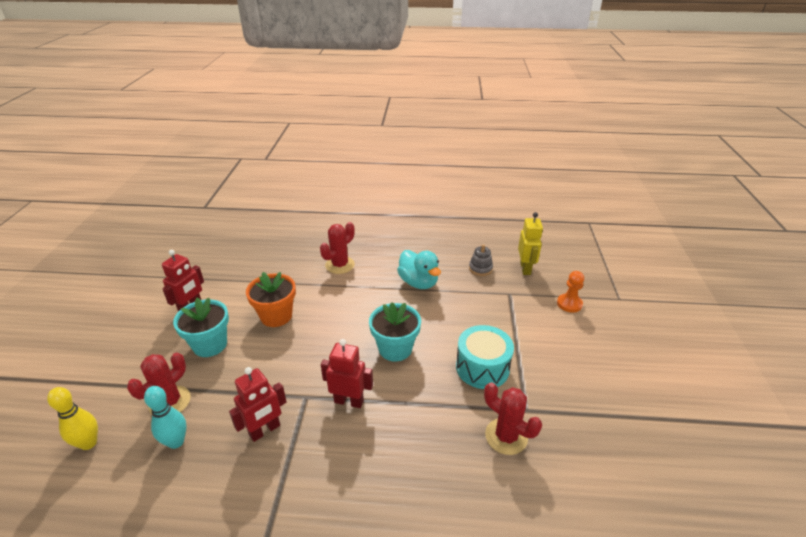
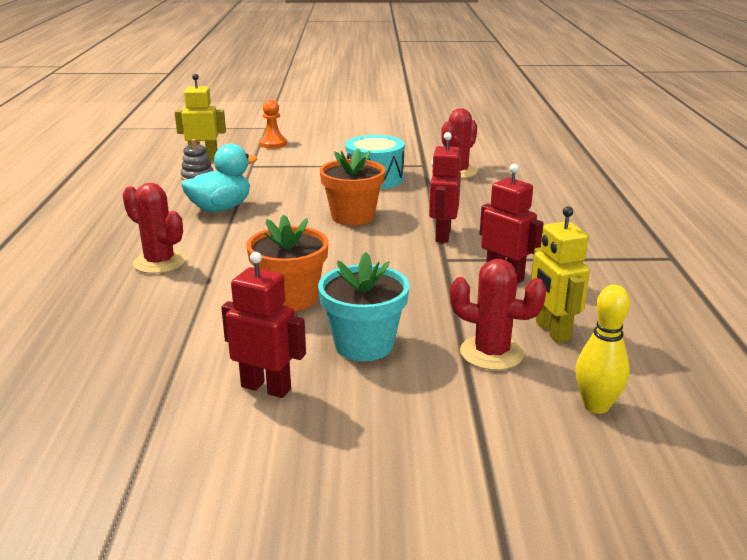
camera: 95 degrees left, 10 degrees down
turquoise bowling pin [144,386,187,449] -> yellow robot [531,206,590,343]
turquoise flower pot [369,302,421,361] -> orange flower pot [320,148,385,226]

